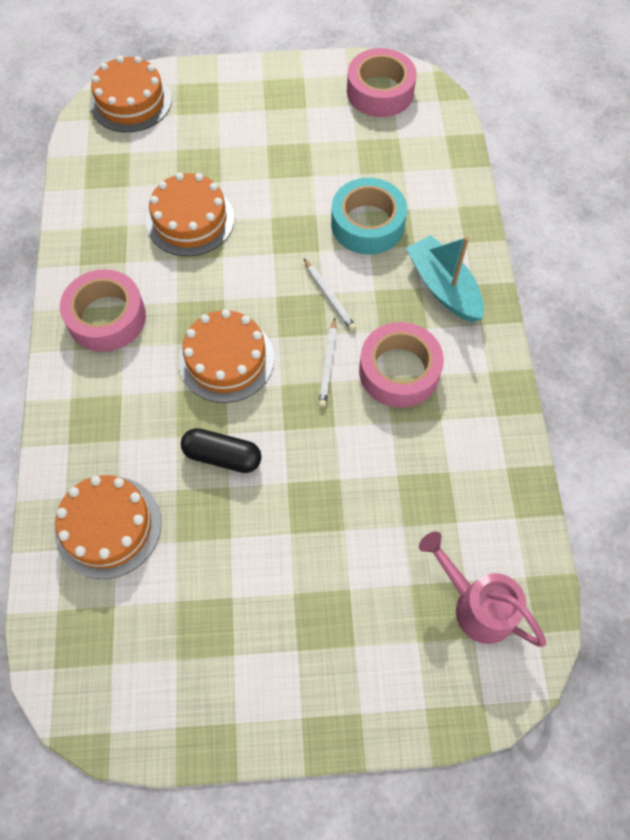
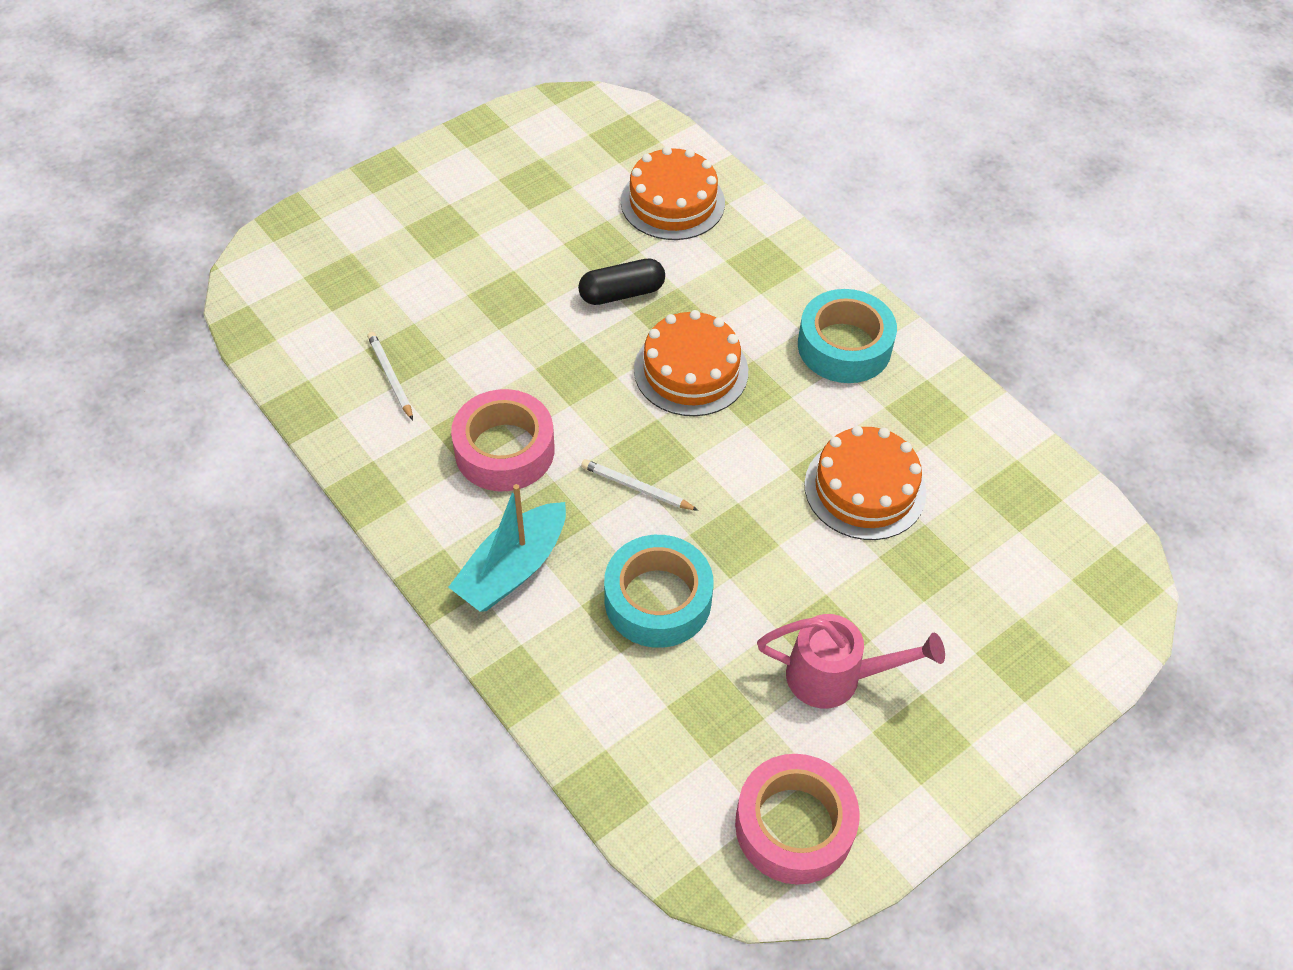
camera: 145 degrees right, 10 degrees down
pink tape [60,269,146,352] -> turquoise tape [798,289,897,383]
orange cake [90,56,172,132] -> none
white pencil [319,318,337,407] -> white pencil moved to [367,332,413,420]
turquoise boat [406,235,484,322] -> turquoise boat turned 105 degrees clockwise [448,484,566,612]
pink watering can [419,532,546,647] -> pink watering can moved to [757,614,945,709]

